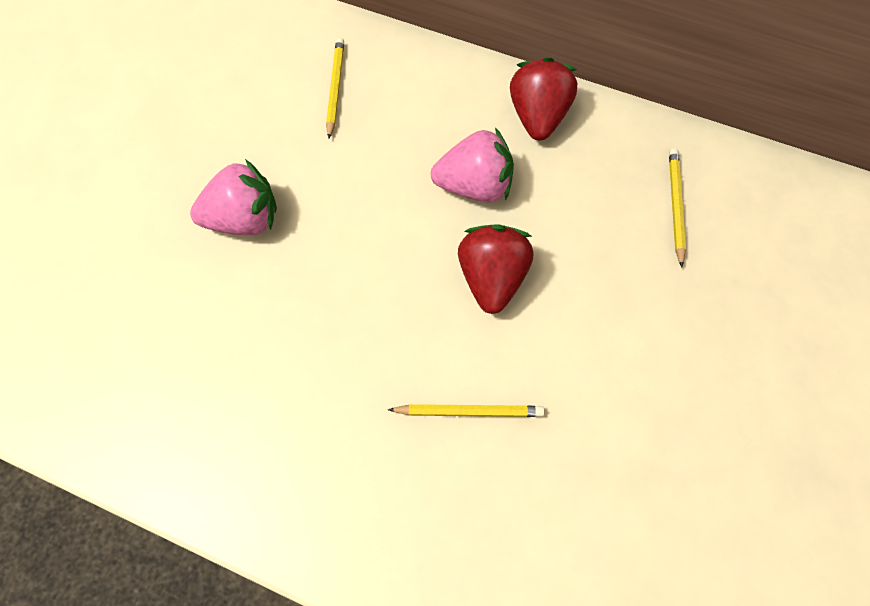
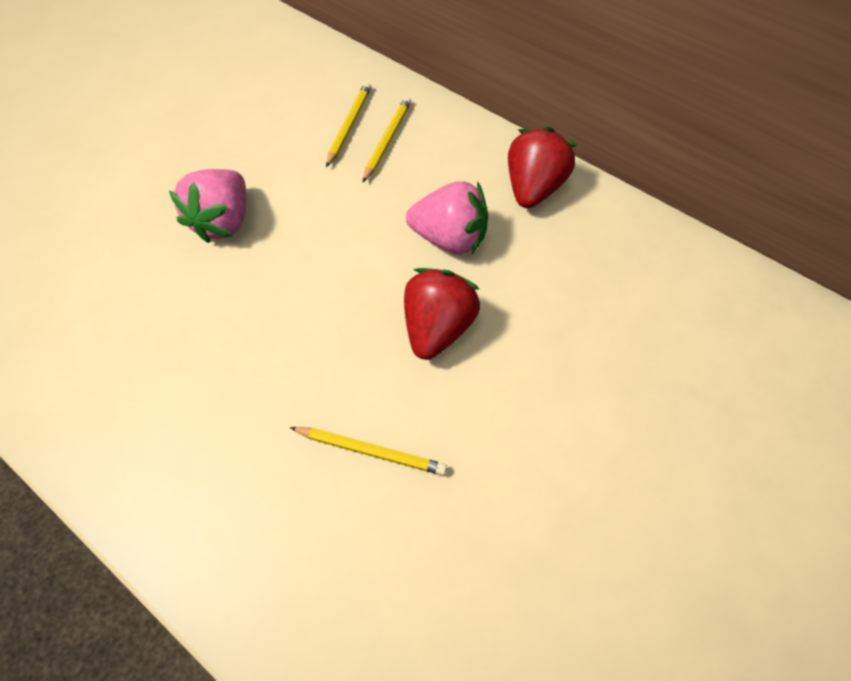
camera: 15 degrees right, 5 degrees down
pink strawberry [190,159,277,235] -> pink strawberry turned 105 degrees clockwise [169,169,246,243]
yellow pencil [669,148,686,267] -> yellow pencil moved to [363,97,411,182]

